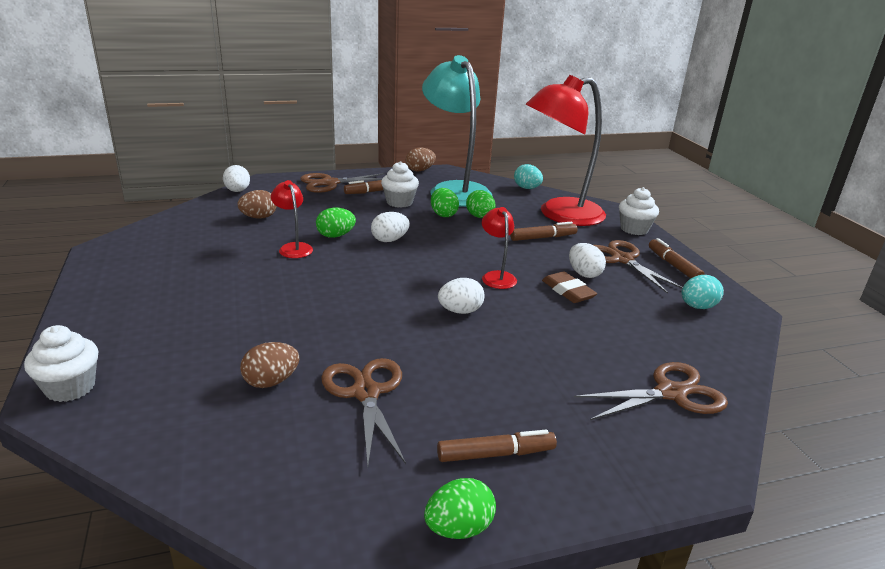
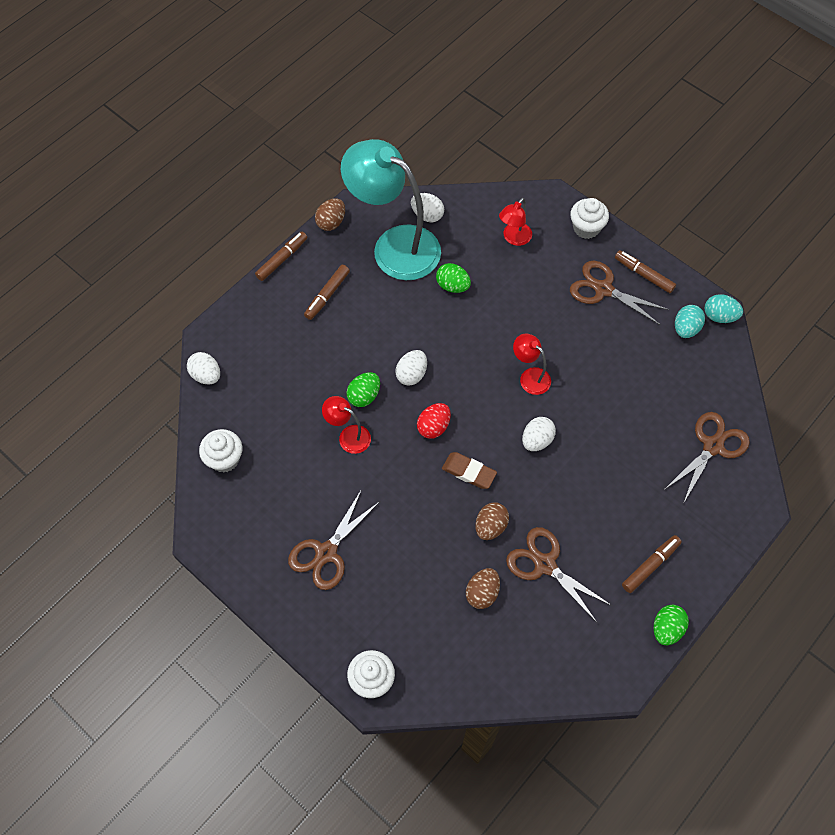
camera: 30 degrees left, 35 degrees up
brown egg [238,190,277,219] -> brown egg moved to [475,502,509,540]
brown scissors [300,173,384,193] -> brown scissors moved to [288,489,380,590]
white cupcake [381,161,419,208] -> white cupcake moved to [199,429,243,473]
green egg [431,188,459,217] -> none
brown marker [510,222,578,241] -> brown marker moved to [255,232,307,281]
turquoise egg [514,164,543,189] -> turquoise egg moved to [705,294,743,323]
red lamp [526,75,606,226] -> red lamp [499,198,532,246], size x0.44
brown eraser [542,271,597,303] -> brown eraser moved to [442,452,497,489]
white egg [569,243,606,278] -> white egg moved to [411,193,444,222]
none -> red egg [417,403,451,439]

